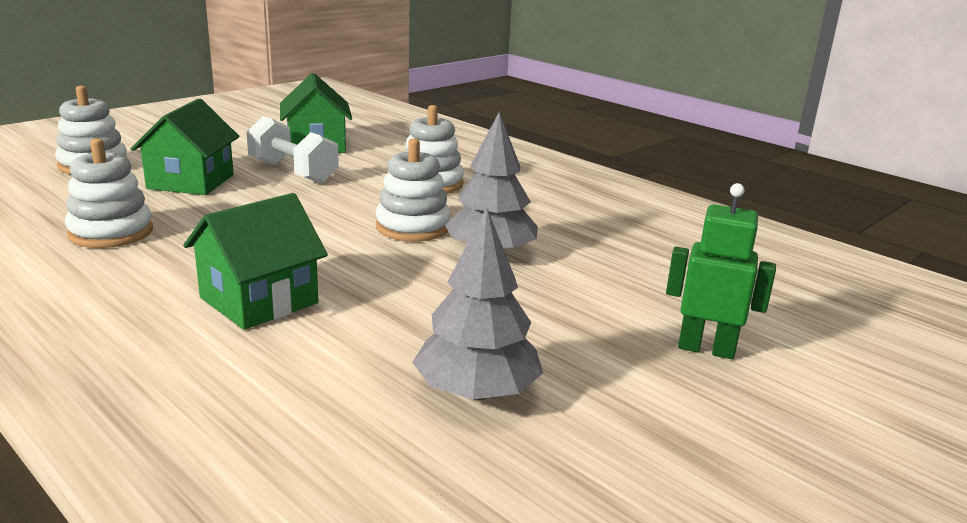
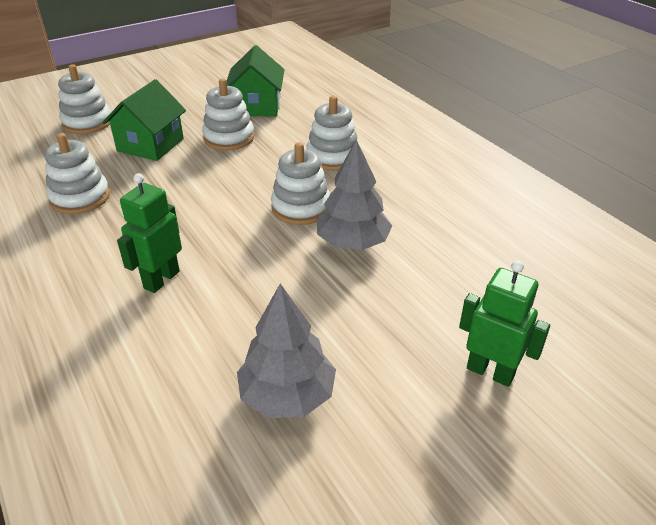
camera: 15 degrees right, 15 degrees up
green house [183,193,328,330] -> green robot [117,173,182,293]
white dumbbell [246,116,339,184] -> white stacking toy [202,78,254,151]

